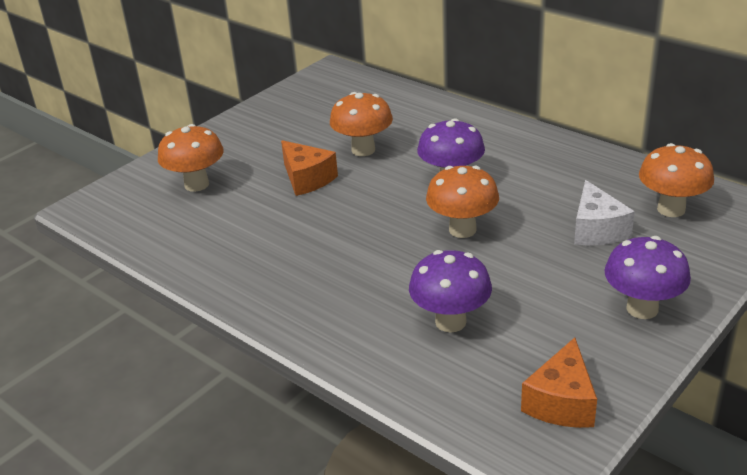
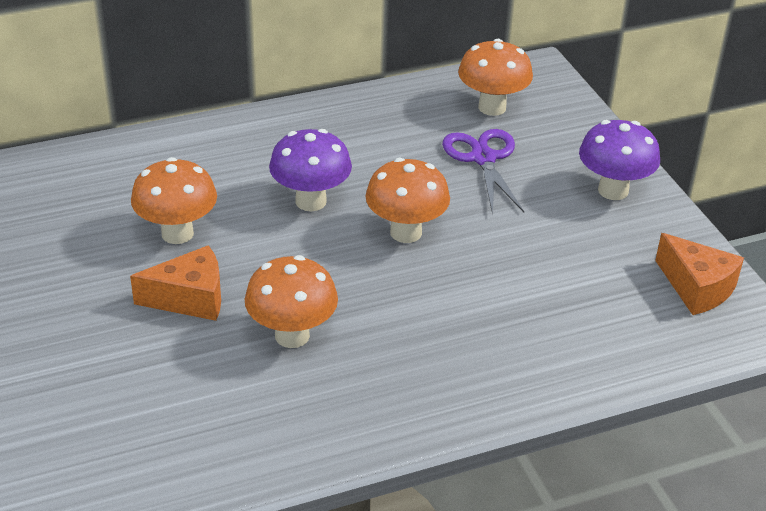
camera: 65 degrees left, 5 degrees up
orange mushroom [158,124,224,192] -> orange mushroom moved to [245,255,338,348]
purple mushroom [409,250,492,332] -> none
white cheese [574,180,635,245] -> purple scissors [442,129,524,215]

